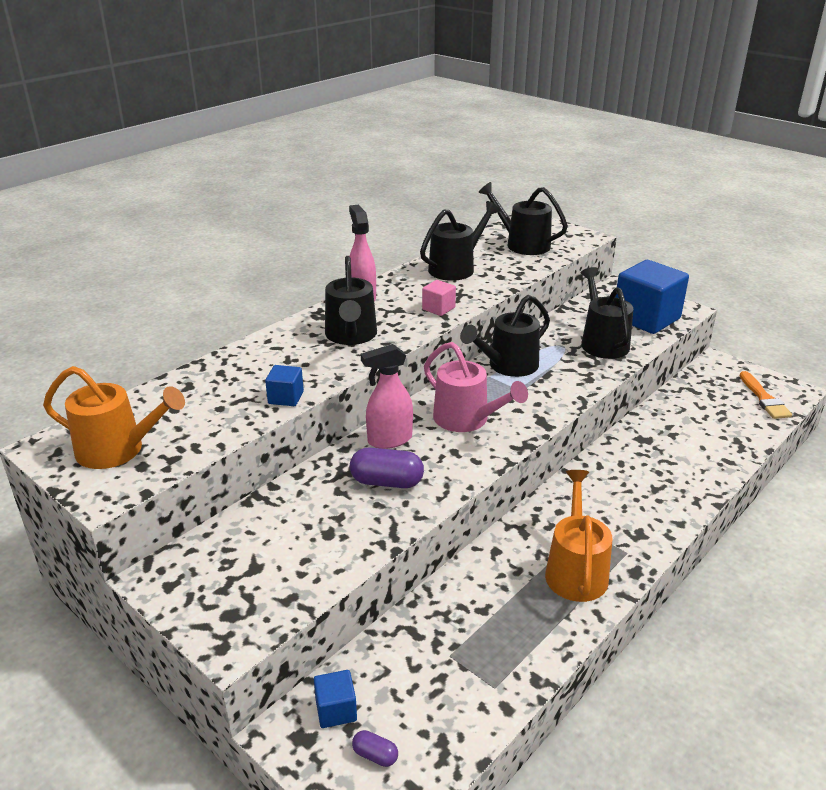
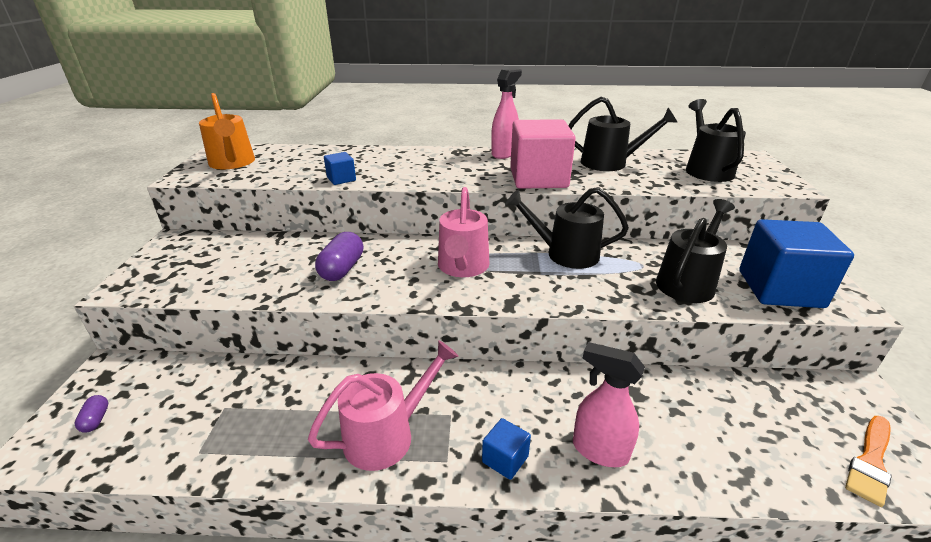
camera: 50 degrees right, 0 degrees up
blue cube [314,670,357,728] -> blue cube moved to [482,418,531,480]
black watering can [325,256,377,345] -> none
purple capsule [350,448,424,488] -> purple capsule turned 45 degrees clockwise [315,232,363,281]
pink spray bottle [361,344,413,449] -> pink spray bottle moved to [573,342,645,467]
pink cube [422,280,456,316] -> pink cube [510,119,576,189], size x2.23
orange watering can [545,470,612,602] -> pink watering can [308,340,459,471]

